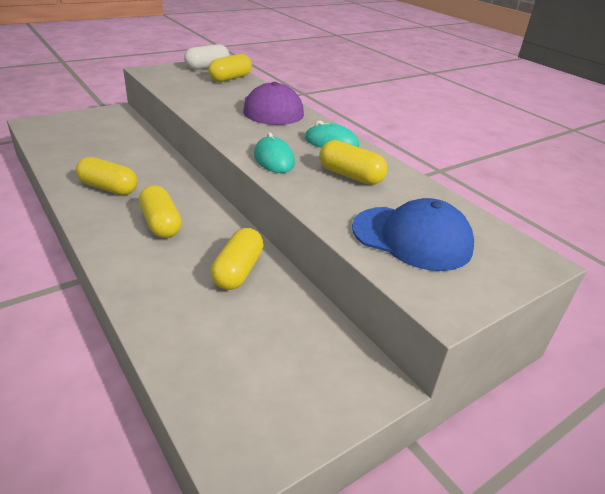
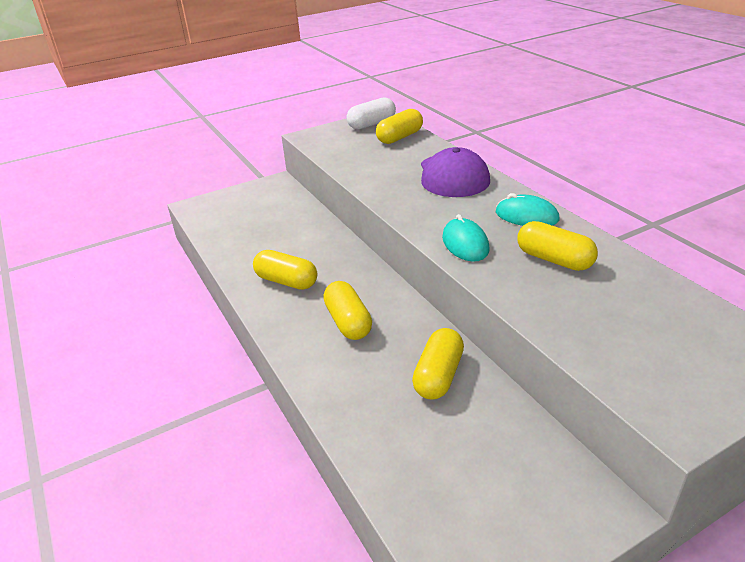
camera: 10 degrees right, 0 degrees up
blue cap [352,198,474,271] -> none

